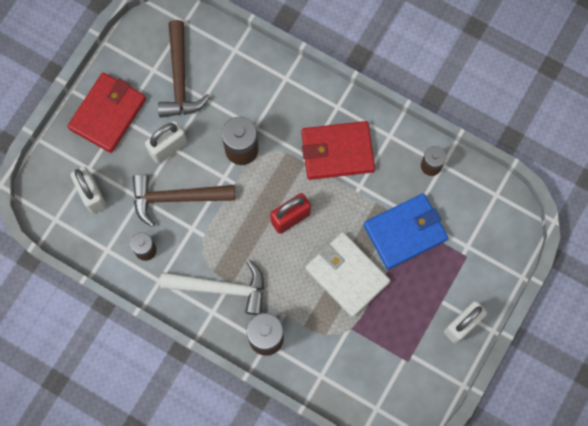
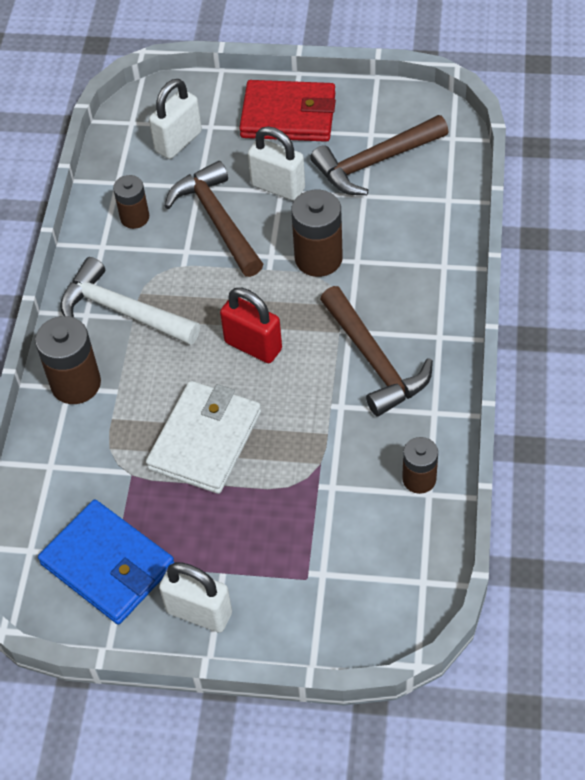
camera: 70 degrees right, 20 degrees down
white hammer [160,260,264,315] -> white hammer turned 135 degrees clockwise [60,257,200,345]
red wallet [302,121,375,180] -> brown hammer [320,286,433,416]
blue wallet [364,193,448,270] -> blue wallet moved to [38,500,175,624]

